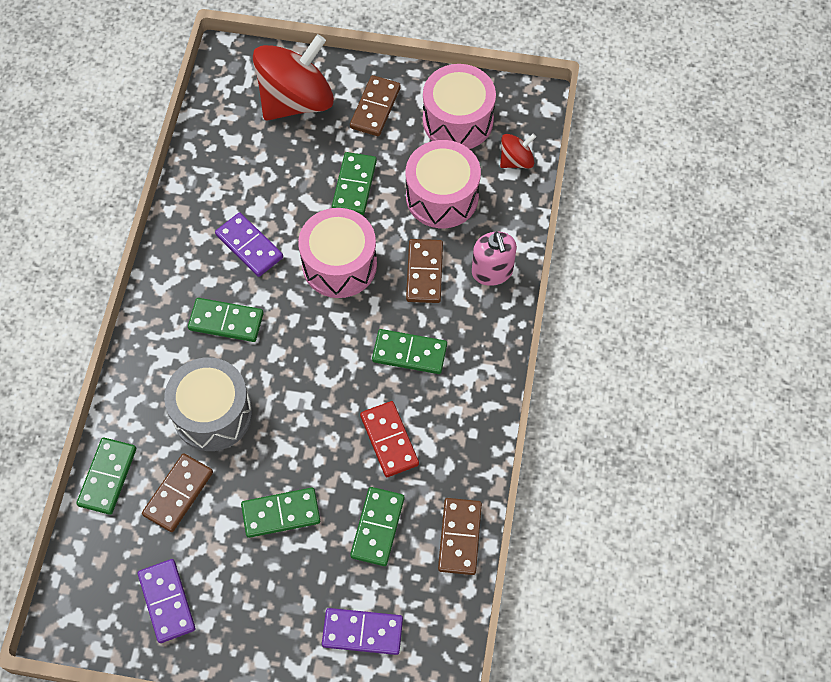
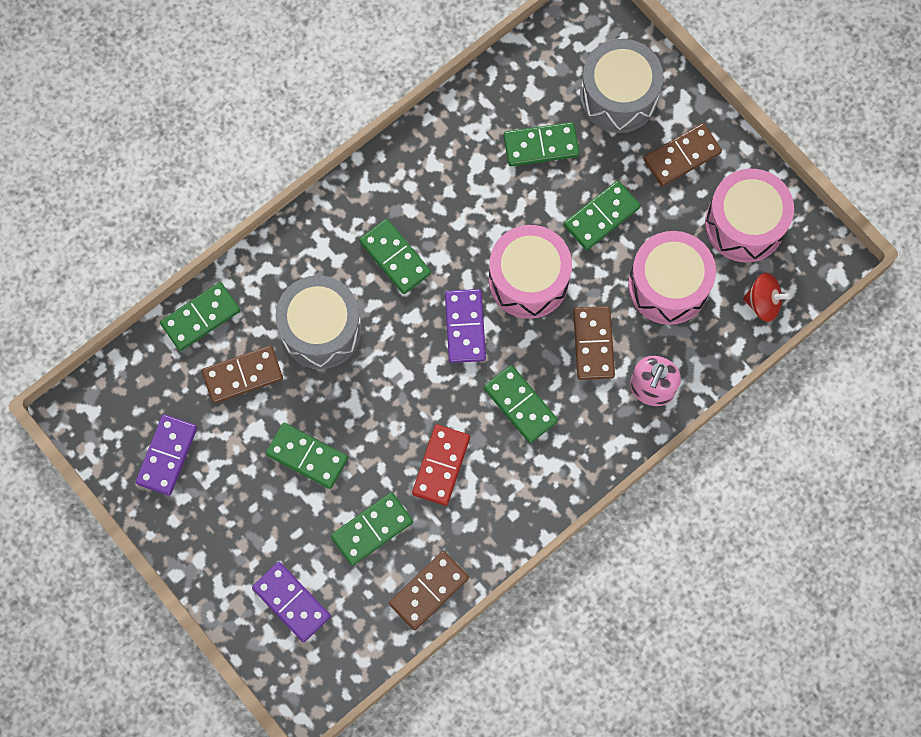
camera: 40 degrees right, 10 degrees up
purple domino [215,212,283,277] -> purple domino moved to [445,289,486,363]
red spinning top [253,34,334,121] -> grey drum [580,39,663,133]
brown domino [406,239,443,303] -> brown domino turned 45 degrees counterclockwise [573,306,615,380]
none -> green domino [504,122,580,166]

